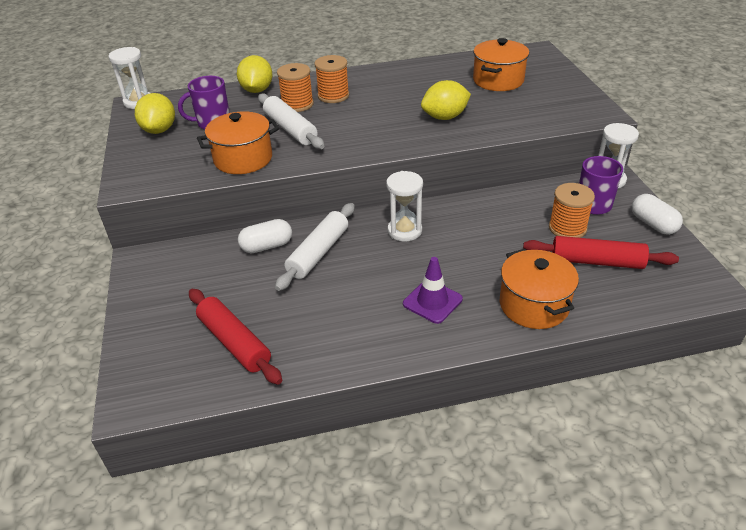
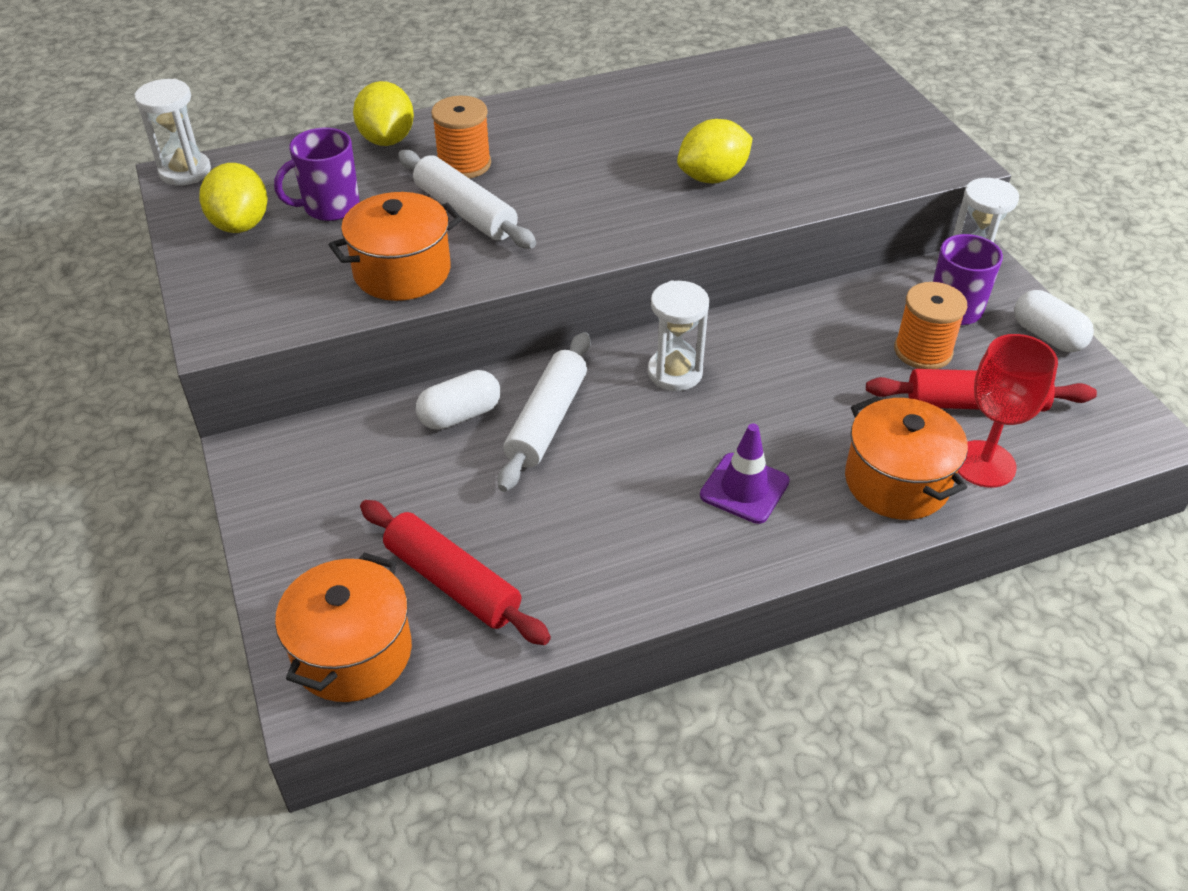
camera: 10 degrees left, 5 degrees up
orange spool [315,55,349,103] -> none
orange pot [473,38,529,91] -> orange pot moved to [275,552,412,702]
none -> red goblet [958,334,1058,488]

